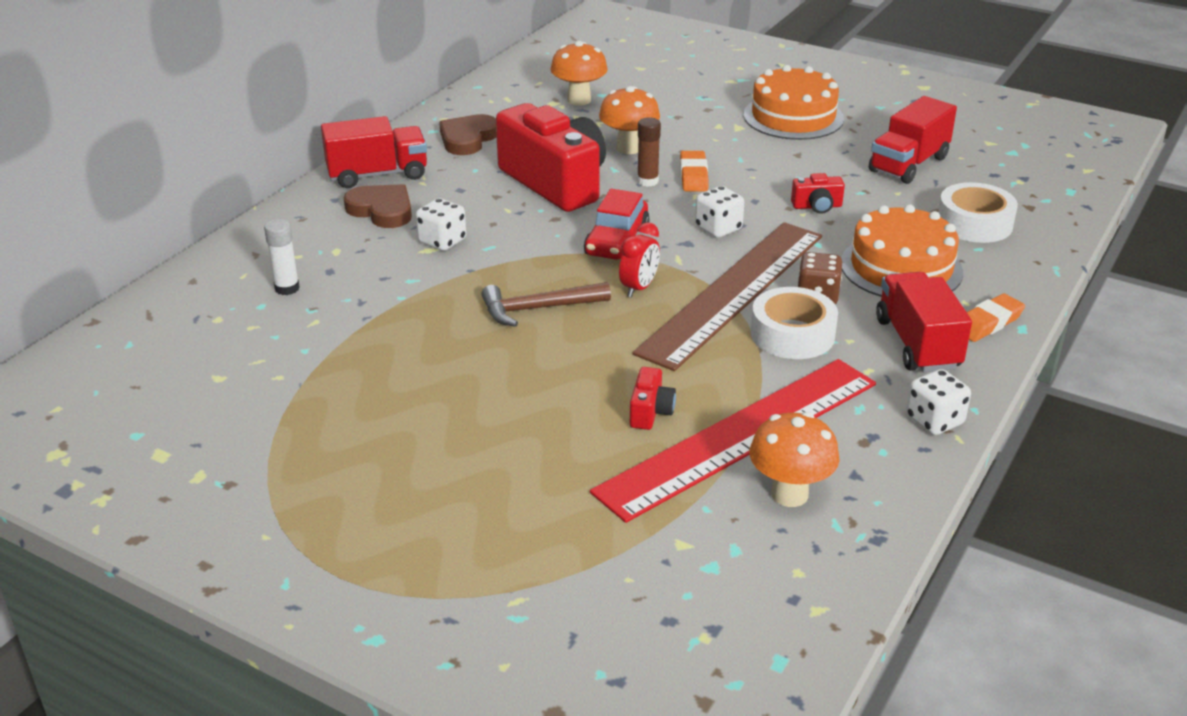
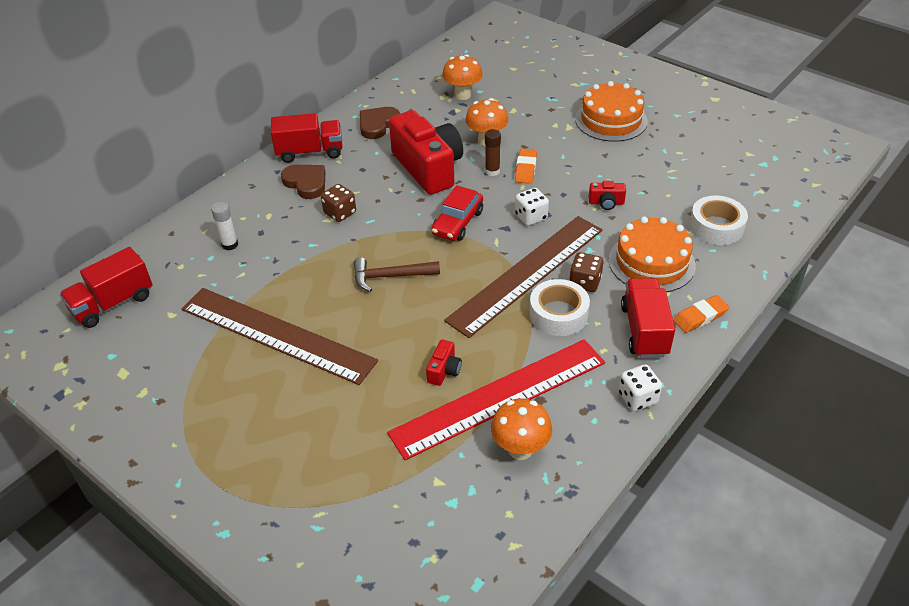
camera: 10 degrees right, 10 degrees up
white dice [416,198,466,251] -> brown dice [321,184,356,222]
red clock [619,222,660,297] -> none
red truck [869,96,957,184] -> red truck moved to [59,247,153,328]
none -> brown ruler [181,288,378,385]

